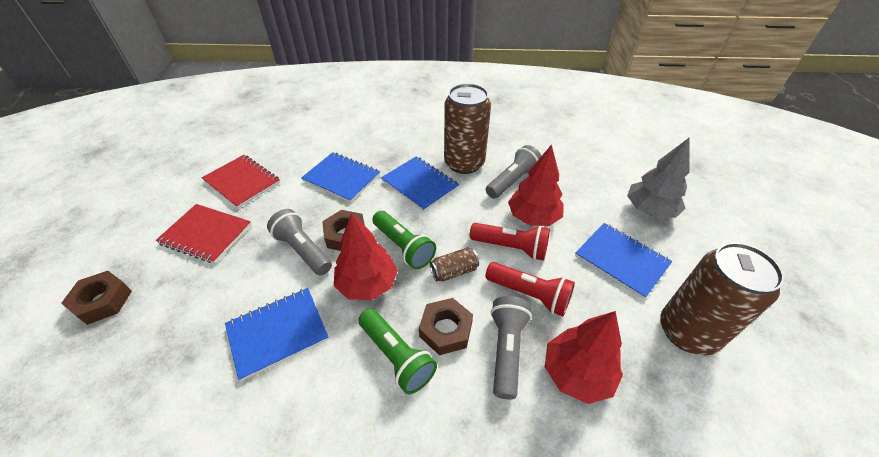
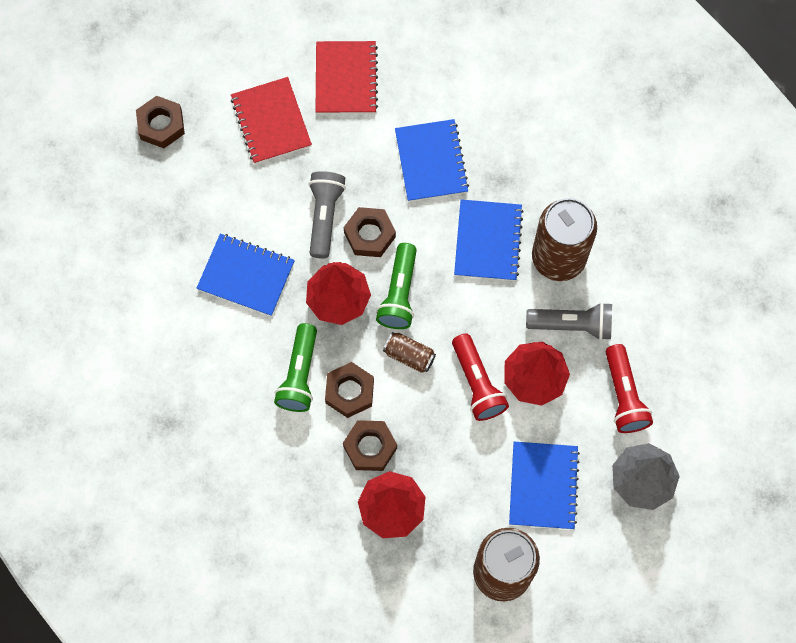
camera: 50 degrees right, 25 degrees up
red flashlight [485,262,575,316] -> red flashlight moved to [606,344,653,433]
grey flashlight [491,296,532,400] -> brown nut [343,420,397,471]

